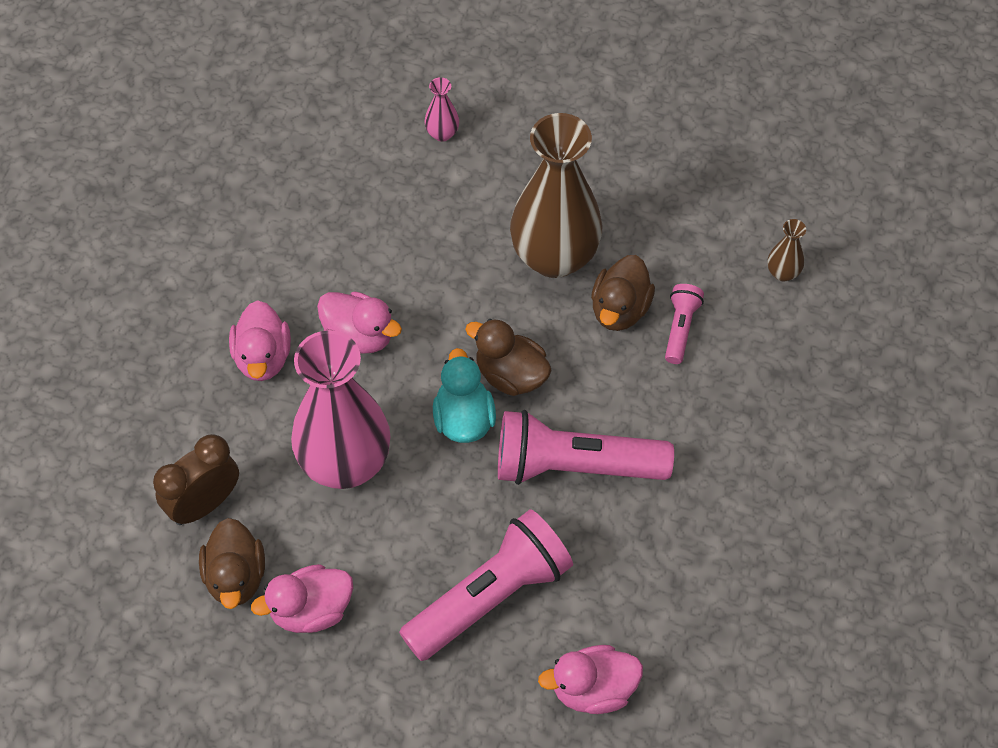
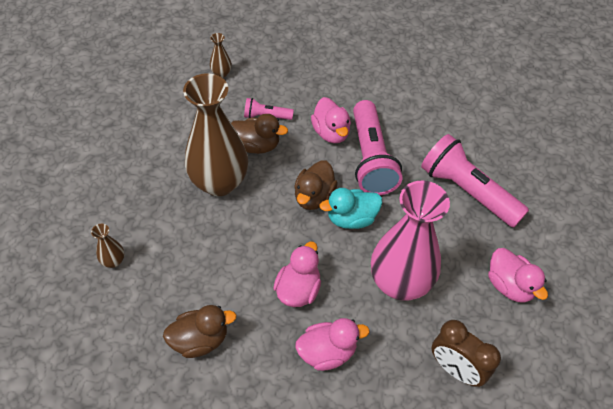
camera: 100 degrees left, 5 degrees down
brown duck [199,518,265,609] -> brown duck moved to [163,305,237,358]
pink vase [424,77,459,142] -> brown vase [91,224,124,268]
pink duck [538,645,643,714] -> pink duck moved to [311,97,351,143]

